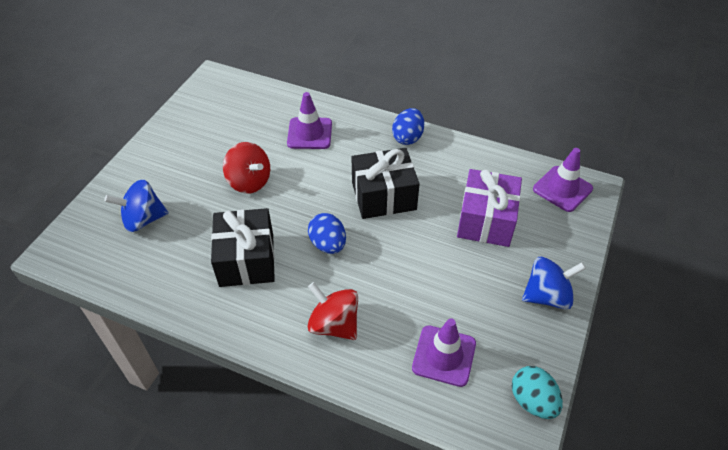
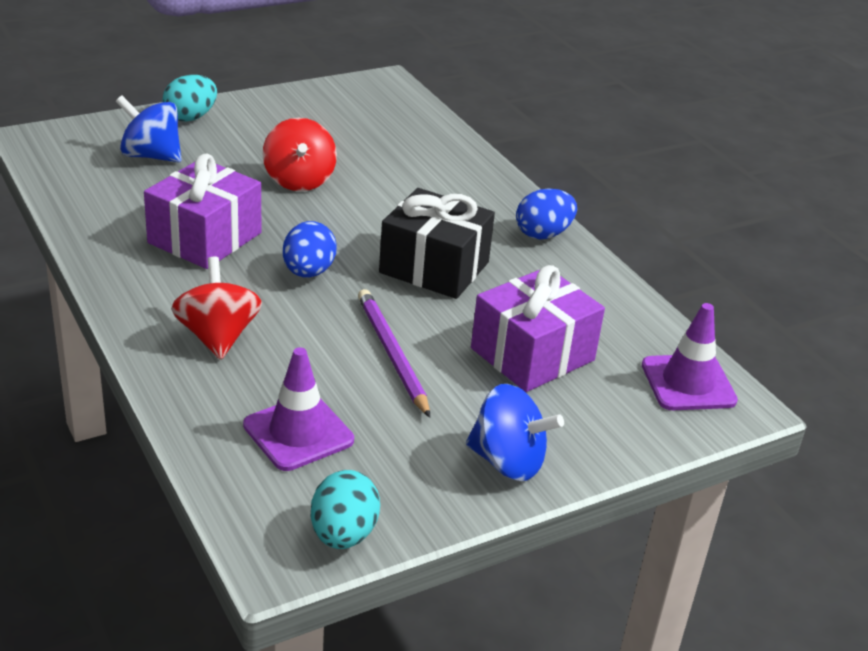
camera: 35 degrees right, 15 degrees down
black gift [211,208,275,287] -> purple gift [144,154,261,269]
purple traffic cone [287,92,332,149] -> none
none -> turquoise egg [162,75,217,121]
none -> purple pencil [358,289,430,418]

